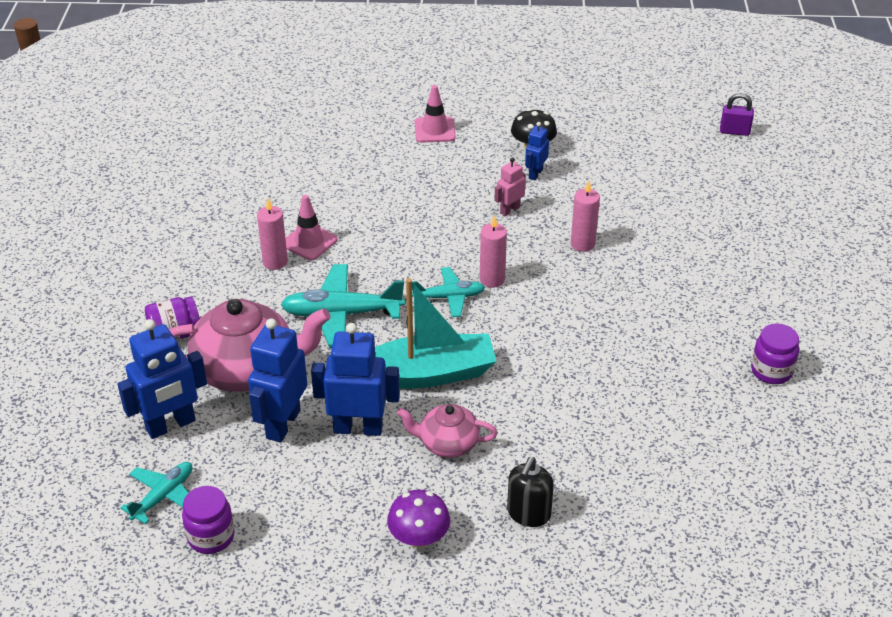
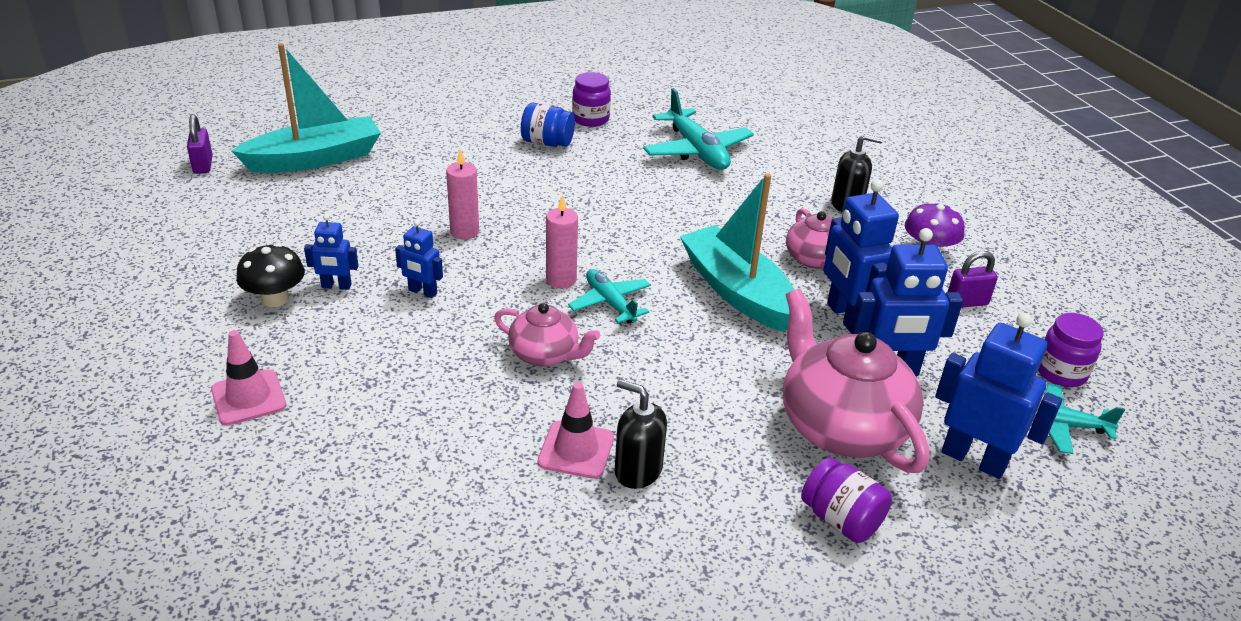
camera: 115 degrees left, 5 degrees down
pink candle [257,199,288,270] -> black soap dispenser [615,379,667,489]
turquoise plane [281,264,405,348] -> turquoise plane moved to [643,88,754,170]
pink robot [494,157,526,216] -> blue robot [395,220,443,298]
none -> turquoise boat [232,43,381,173]
none -> pink teapot [494,303,600,367]
none -> blue jar [521,103,575,147]
none -> purple padlock [948,251,998,308]

